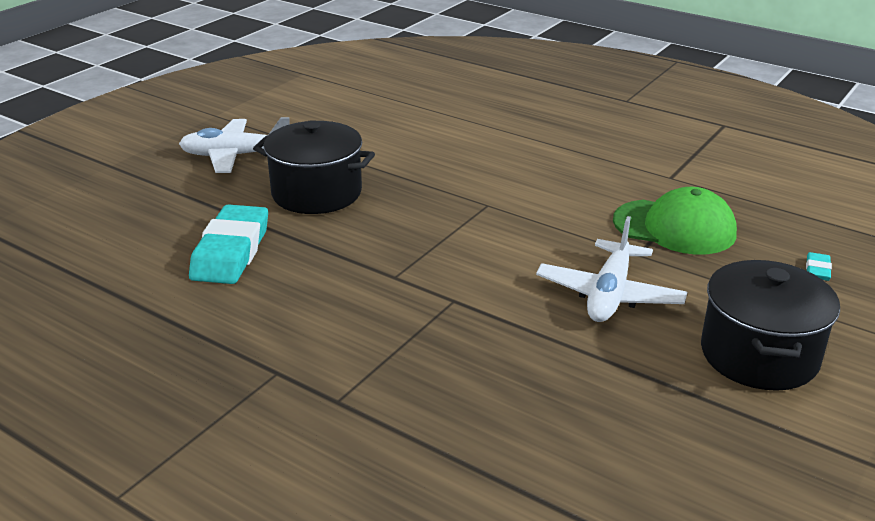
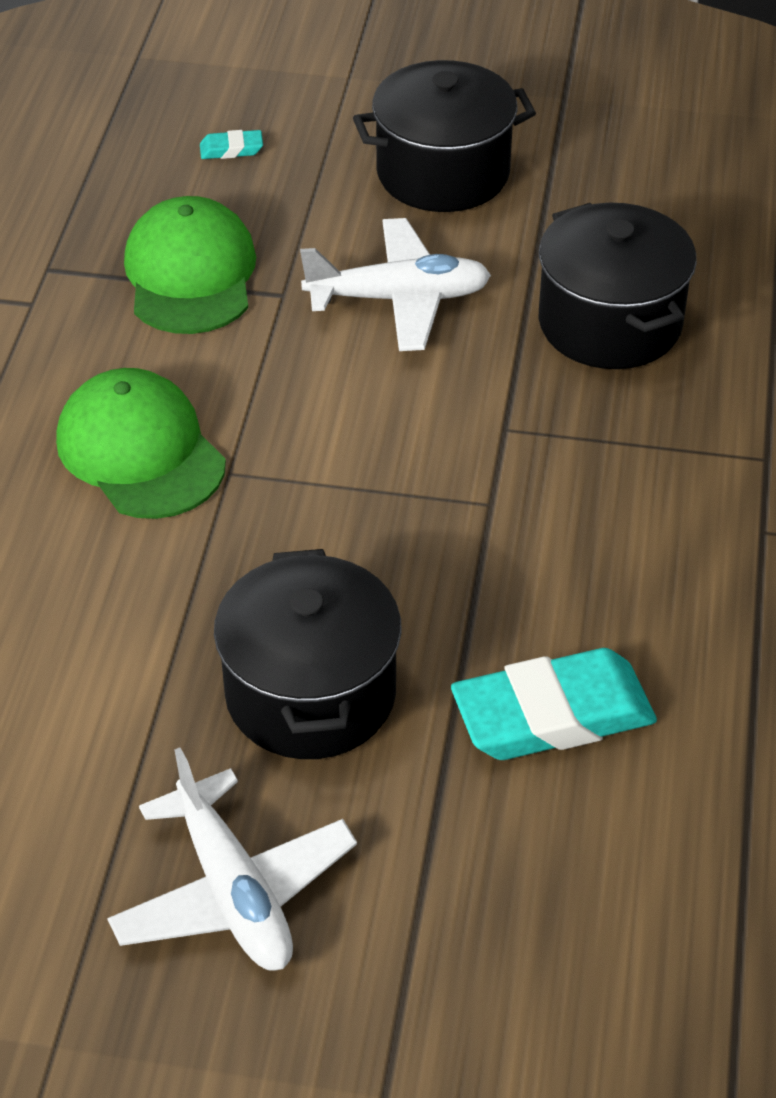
camera: 115 degrees left, 15 degrees up
none -> green cap [56,368,226,519]
none -> black pot [539,203,697,369]

